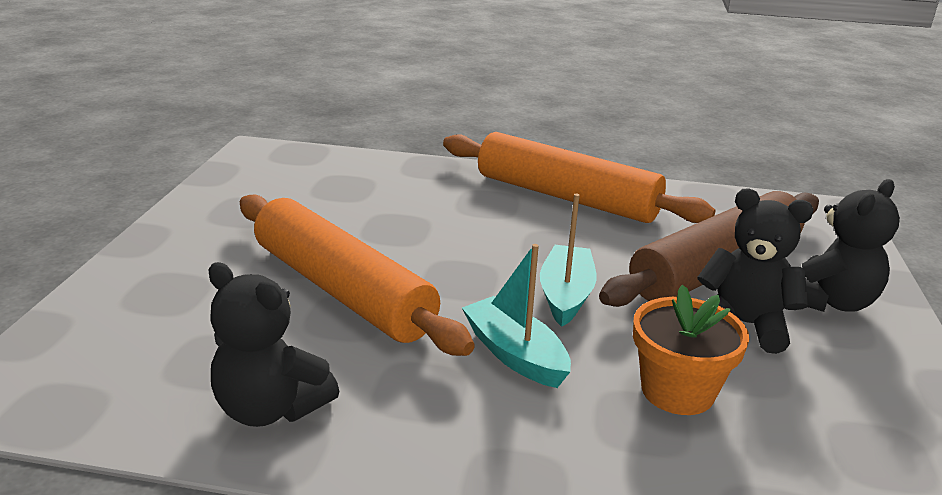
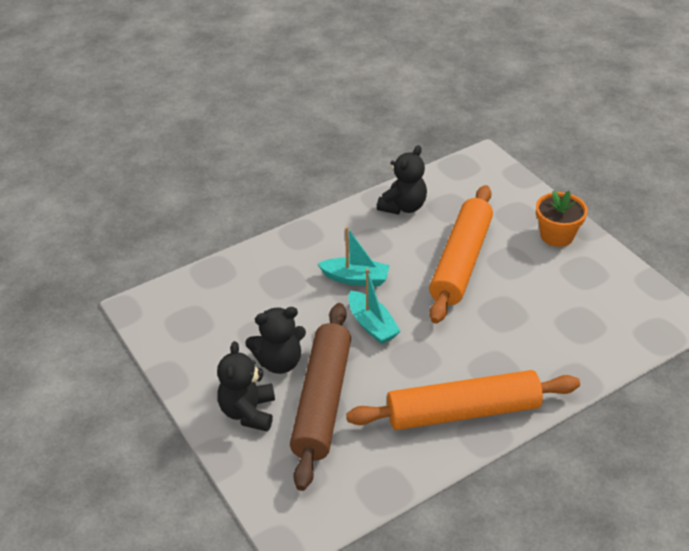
camera: 140 degrees right, 15 degrees up
black teddy bear [208,262,339,427] -> black teddy bear turned 135 degrees clockwise [377,145,427,215]
orange rolling pin [240,194,475,356] -> orange rolling pin turned 75 degrees counterclockwise [429,185,493,324]
orange flower pot [633,285,749,415] -> orange flower pot moved to [536,190,588,247]

